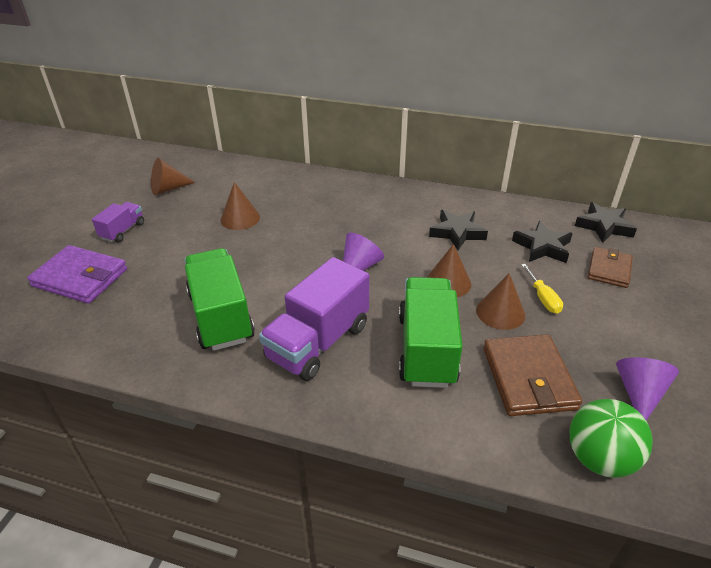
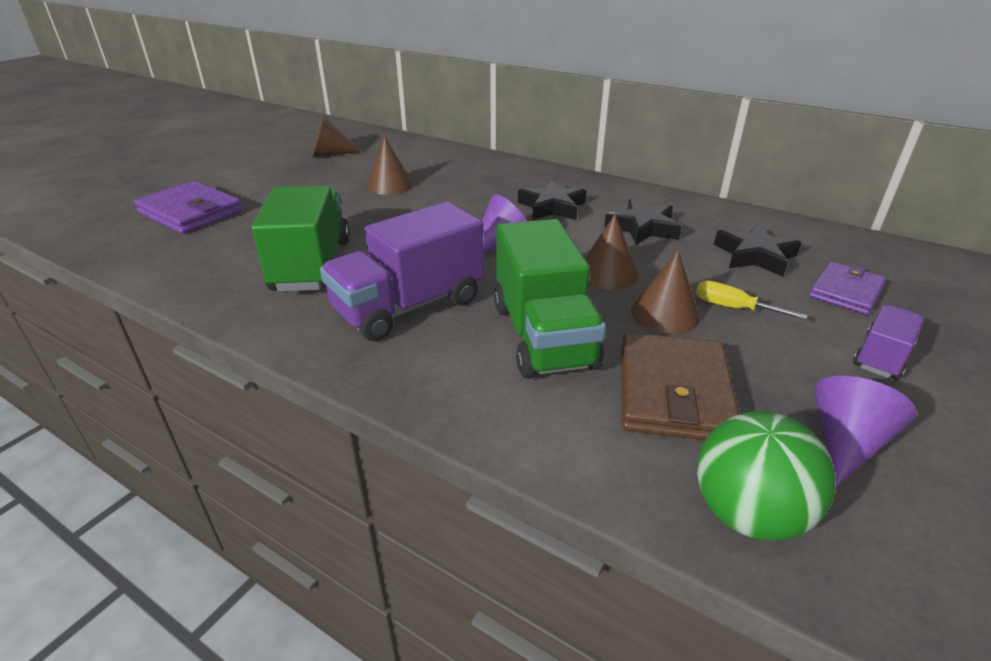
camera: 15 degrees right, 5 degrees down
purple truck [92,202,144,242] -> purple truck moved to [853,305,924,380]
green truck [399,277,463,388] -> green truck turned 150 degrees clockwise [494,219,606,379]
yellow screwdriver [521,264,563,314] -> yellow screwdriver turned 120 degrees clockwise [696,280,808,319]
black star [575,202,637,243] -> black star moved to [518,180,587,220]
brown wallet [588,247,633,288] -> purple wallet [809,262,886,315]

